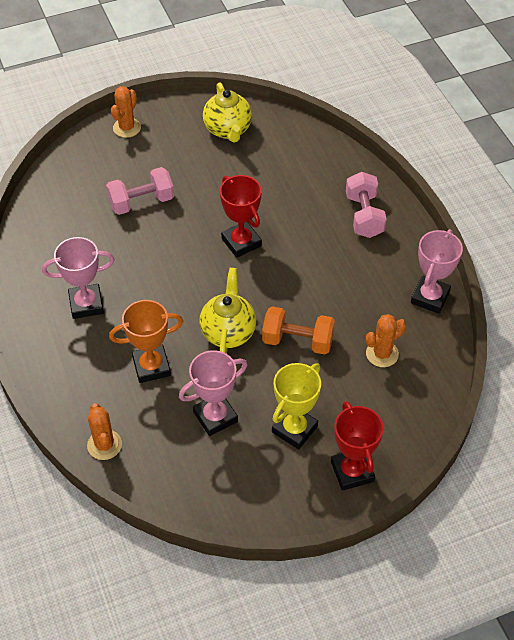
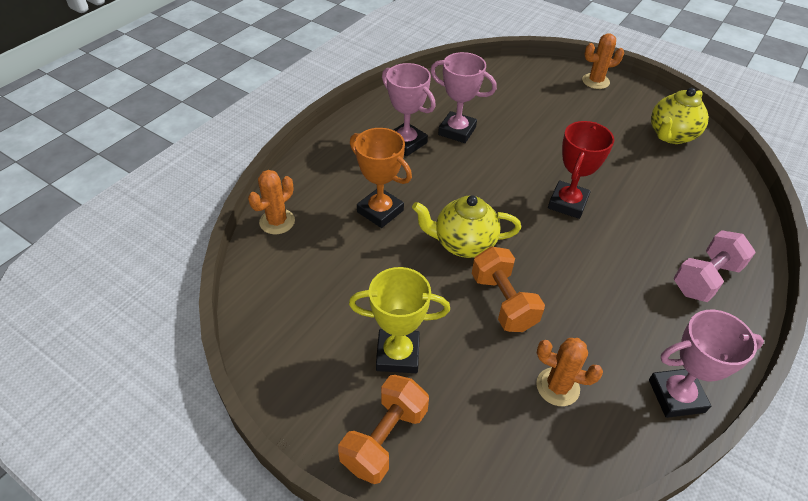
camera: 55 degrees right, 5 degrees down
pink dumbbell [106,167,174,215] -> none
pink trophy [179,350,248,436] -> pink trophy moved to [430,52,497,143]
yellow teapot [199,268,256,354] -> yellow teapot turned 150 degrees counterclockwise [412,195,521,258]
red trophy [331,401,384,491] -> orange dumbbell [338,375,429,484]

